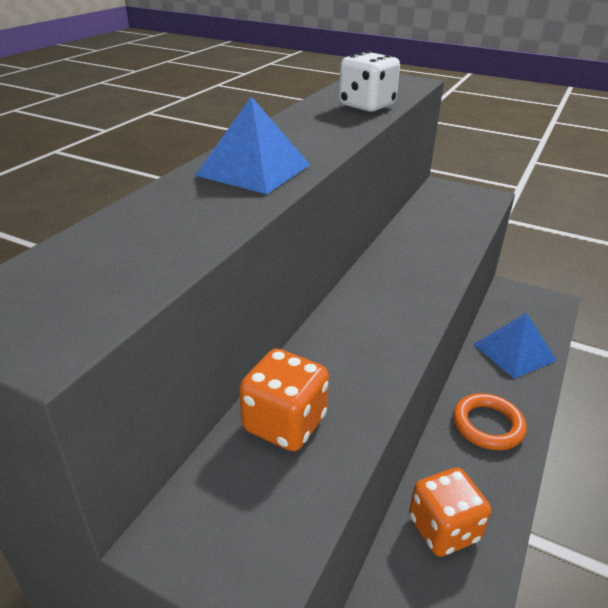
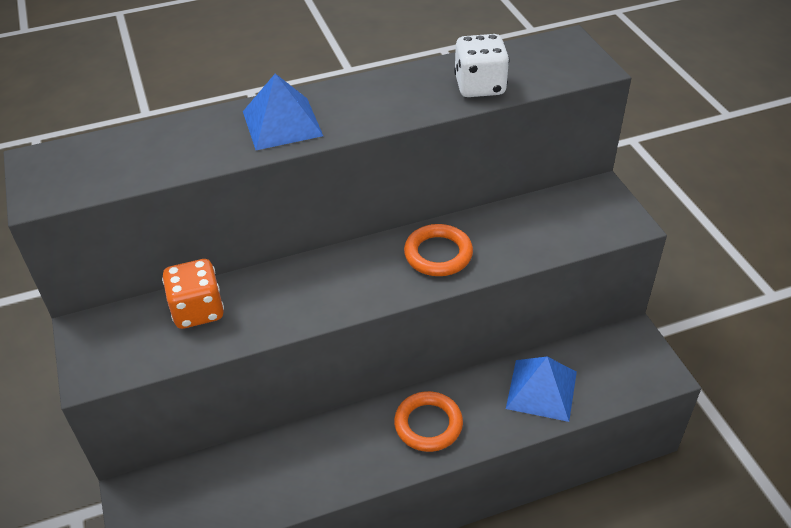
camera: 45 degrees right, 10 degrees up
orange dice [409,468,491,557] -> none
none -> orange ring [404,224,473,276]

